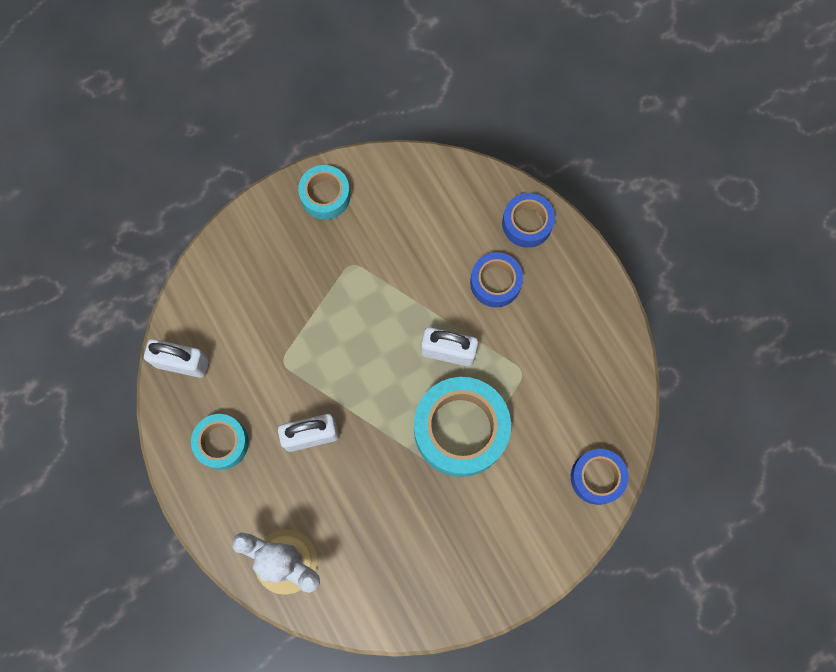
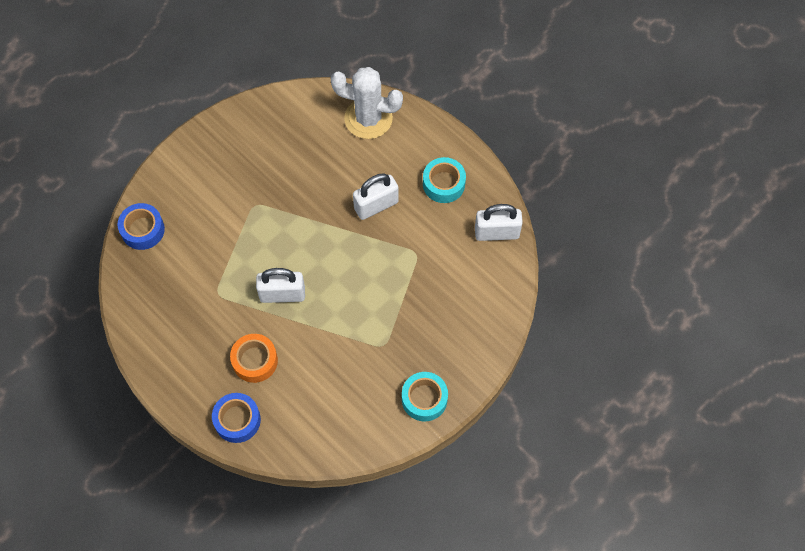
camera: 165 degrees right, 10 degrees down
turquoise tape [414,377,511,477] -> none
blue tape [470,252,523,307] -> orange tape [230,334,278,383]

